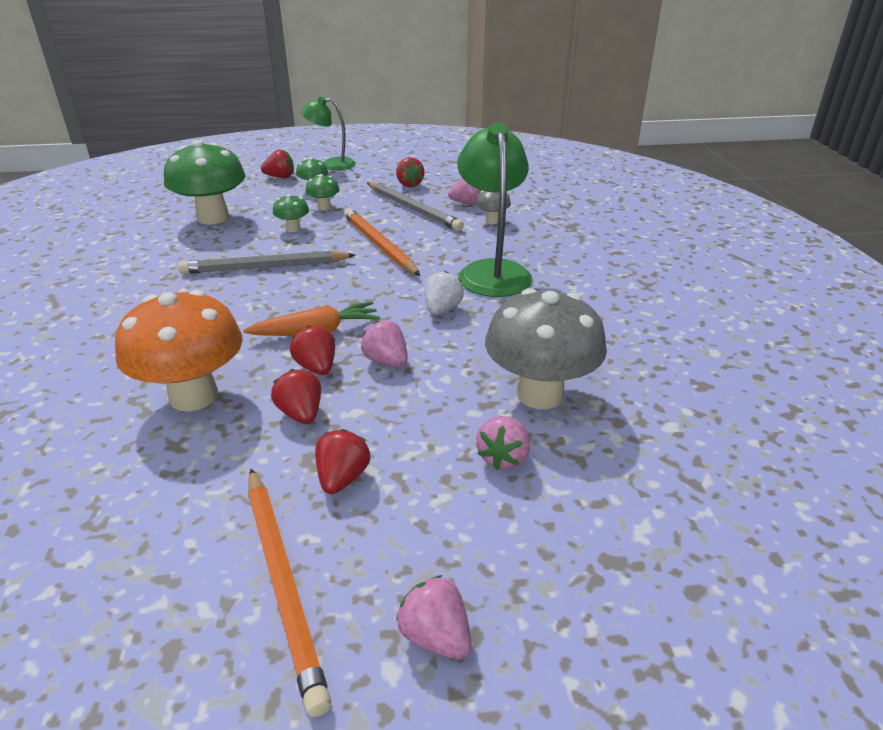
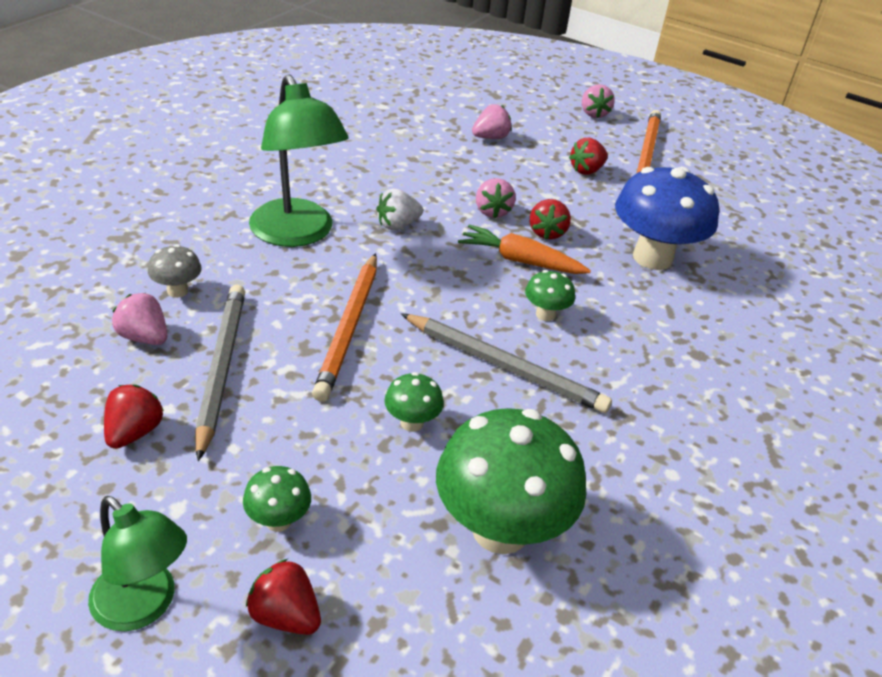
camera: 145 degrees left, 5 degrees up
orange mushroom [115,290,243,412] -> blue mushroom [615,167,719,270]
red strawberry [271,369,321,424] -> none
green mushroom [305,174,340,210] -> green mushroom moved to [525,270,575,321]
green lamp [457,123,532,297] -> green lamp turned 60 degrees counterclockwise [249,74,349,247]
grey mushroom [485,288,607,409] -> none

